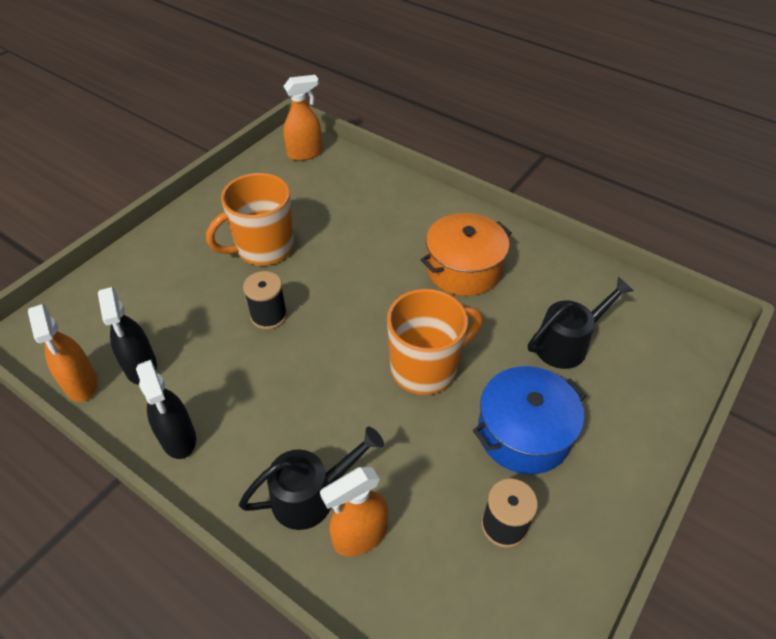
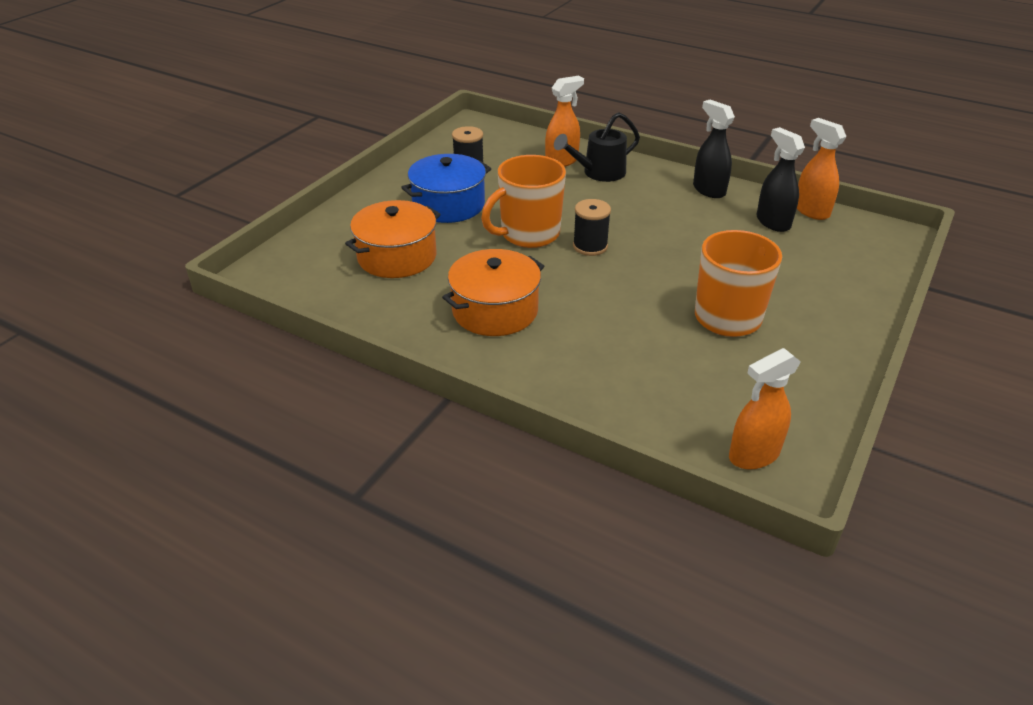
camera: 175 degrees right, 10 degrees down
black spool [243,271,287,330] -> black spool moved to [573,199,611,256]
black watering can [528,277,634,369] -> orange pot [345,200,441,278]

